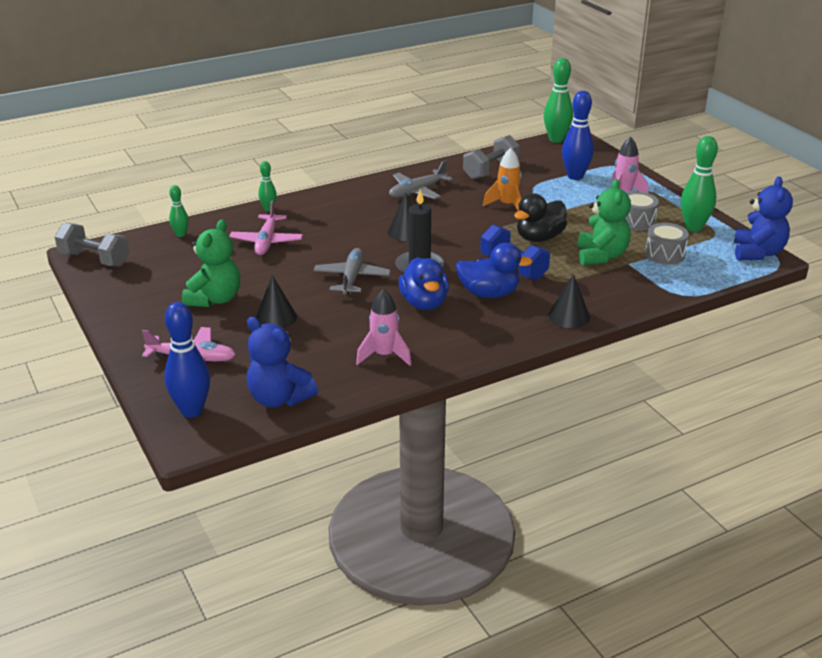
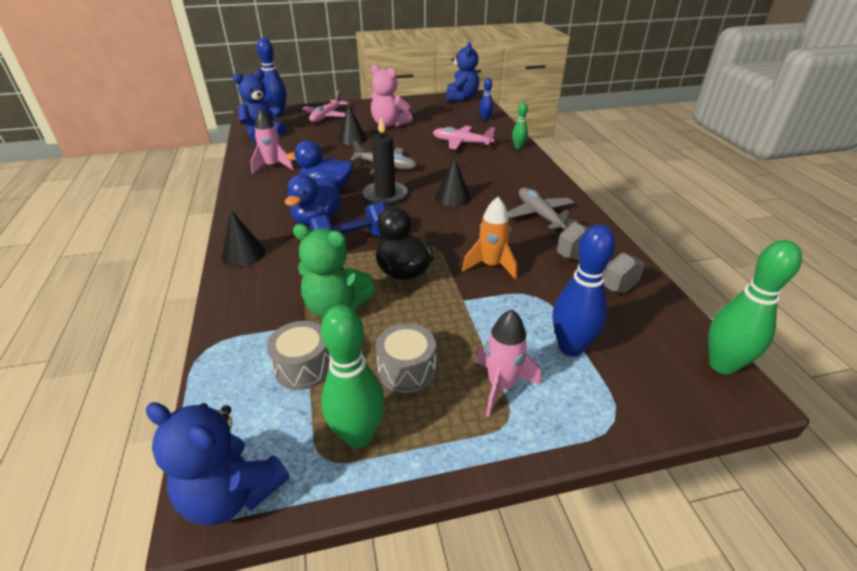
camera: 105 degrees right, 5 degrees up
grey dumbbell [54,222,130,267] -> blue teddy bear [446,42,479,102]
green bowling pin [169,185,189,237] -> blue bowling pin [479,78,493,121]
green teddy bear [182,219,240,307] -> pink teddy bear [371,65,413,127]

